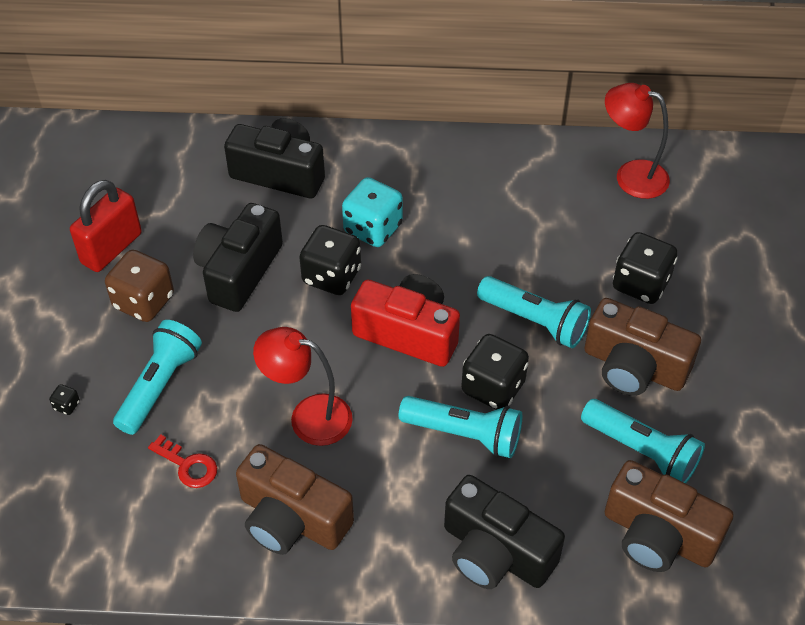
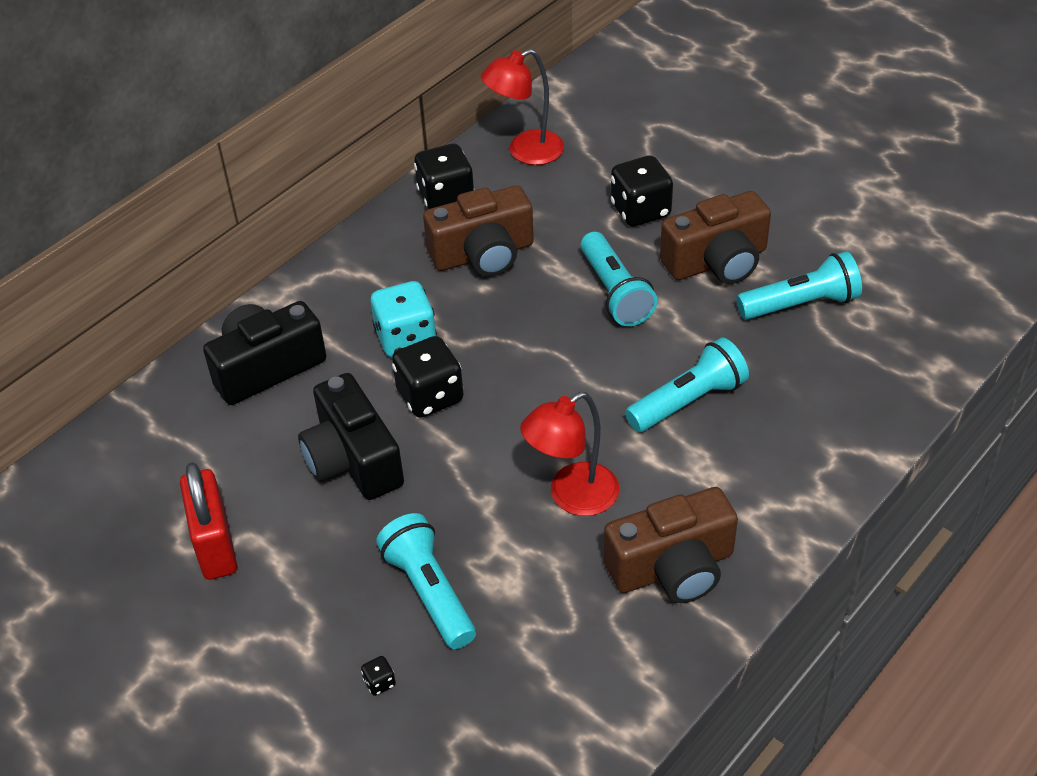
camera: 50 degrees left, 5 degrees down
brown dice [105,250,174,322] -> none
red key [148,434,217,488] -> none
red camera [351,274,460,367] -> none
black camera [444,475,565,589] -> none
black dice [461,334,529,410] -> black dice moved to [414,144,474,209]
turquoise flashlight [477,276,591,348] -> turquoise flashlight turned 90 degrees clockwise [581,232,658,326]
brown camera [605,460,734,572] -> brown camera moved to [423,185,534,277]

